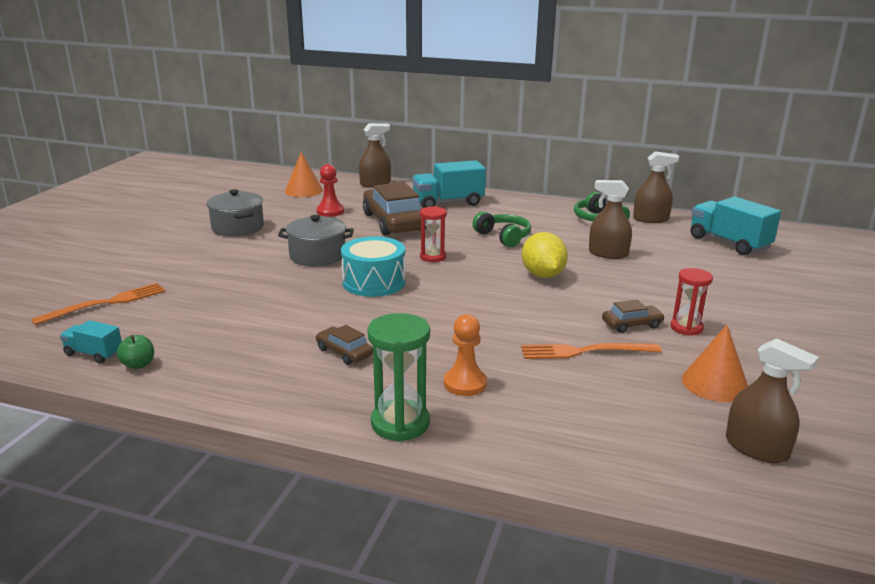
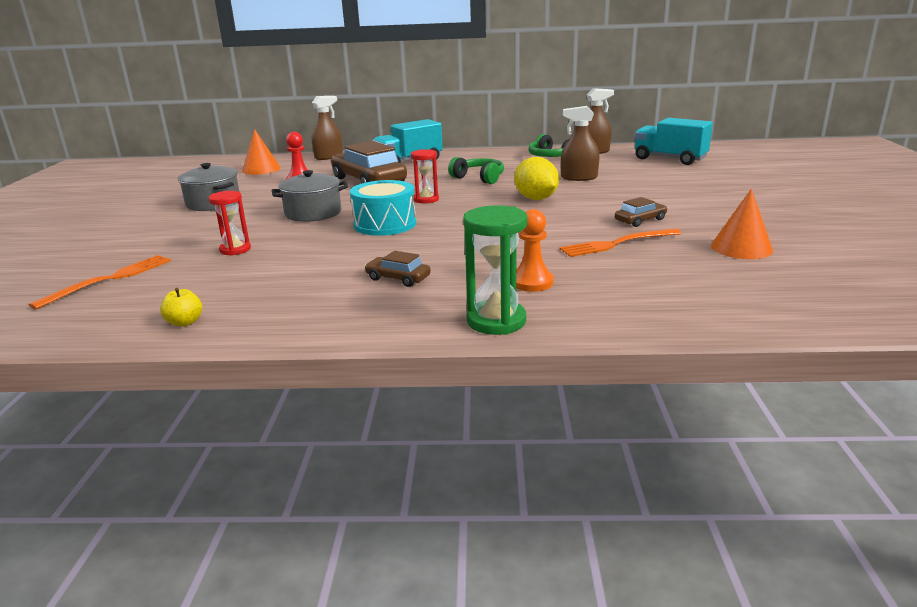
camera: 15 degrees left, 0 degrees up
turquoise truck [60,320,122,364] -> none
green apple [117,335,154,369] -> yellow apple [160,288,202,326]
red hourglass [671,268,713,336] -> red hourglass moved to [208,191,251,256]
brown spray bottle [726,338,819,463] -> none

